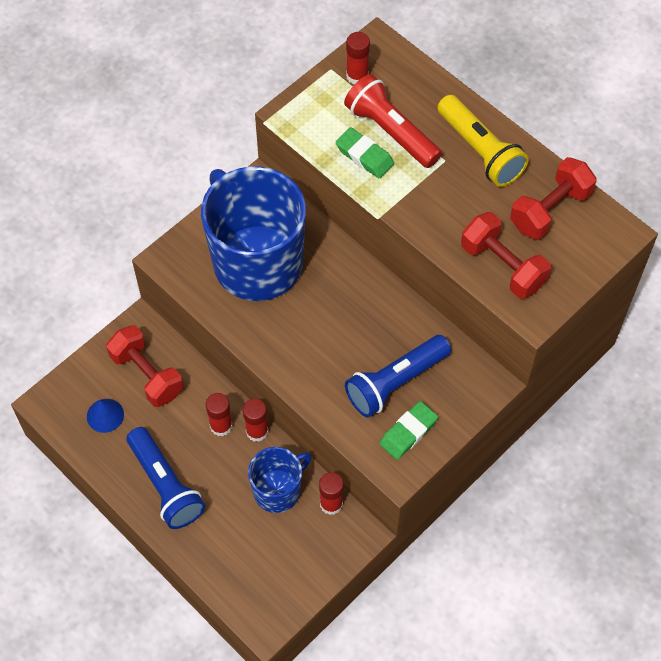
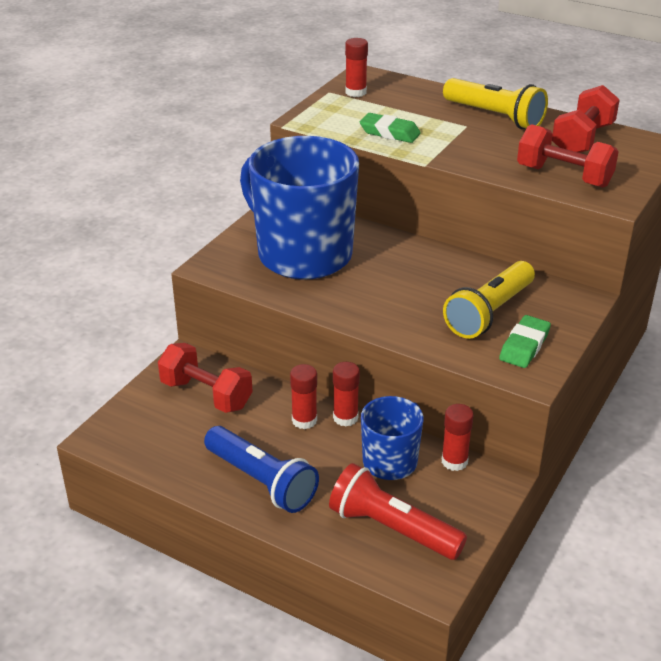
camera: 15 degrees left, 25 degrees down
blue cone [87,399,124,433] -> none
red flashlight [344,74,442,168] -> red flashlight moved to [329,463,467,560]
blue flashlight [345,335,451,417] -> yellow flashlight [443,261,535,339]

